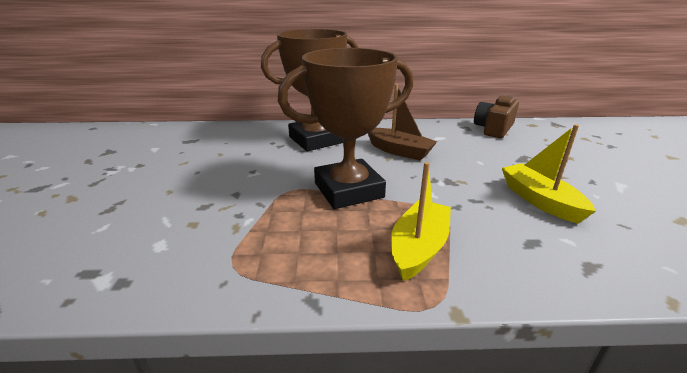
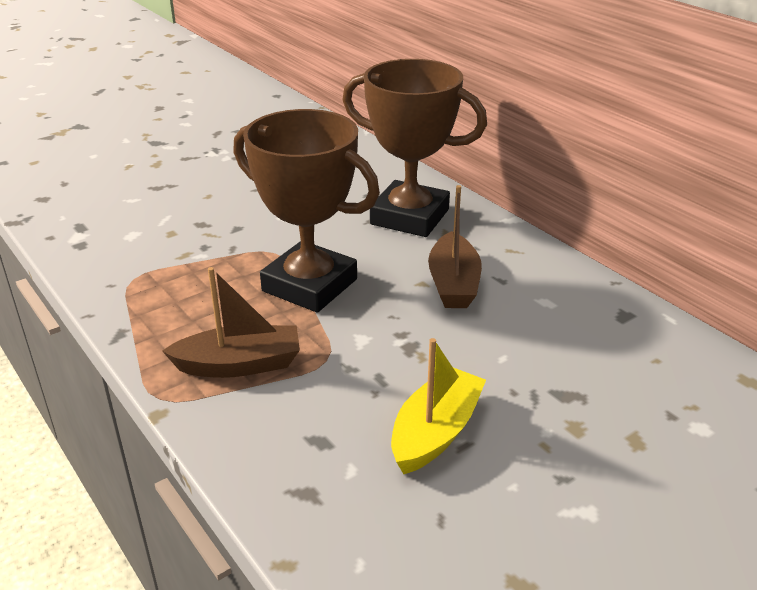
camera: 55 degrees right, 5 degrees up
yellow boat [391,162,451,281] -> brown boat [162,267,300,378]
brown camera [474,96,519,138] -> none

